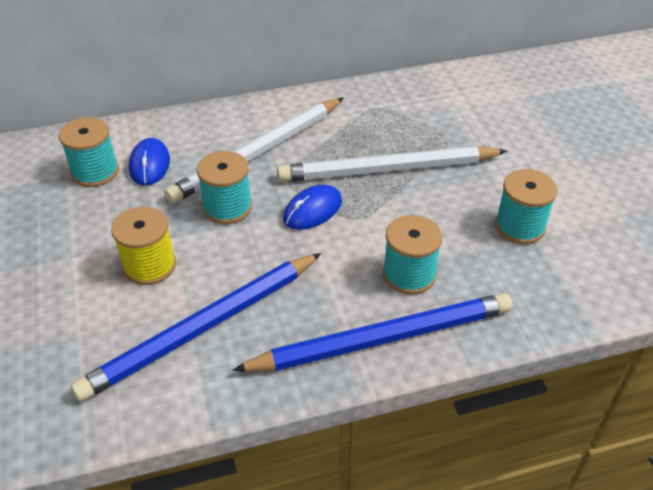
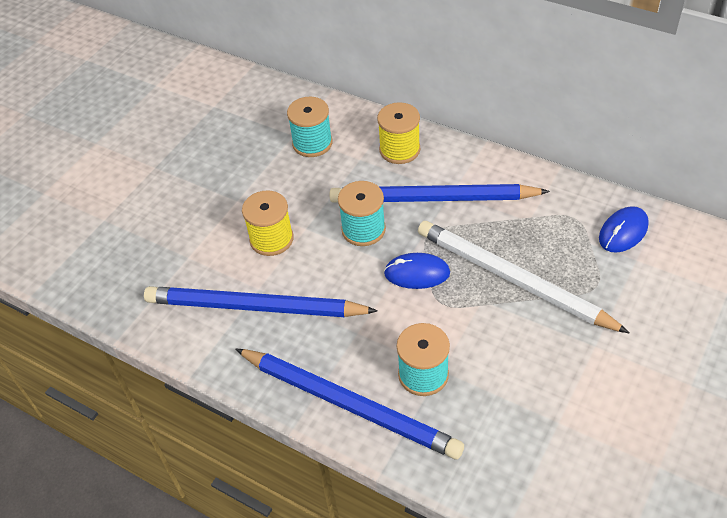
camera: 50 degrees right, 5 degrees up
blue mouse [129,138,170,186] -> blue mouse moved to [599,206,649,253]
white pencil [164,97,344,204] -> blue pencil [330,184,550,203]
turquoise spool [495,169,558,244] -> none
none -> yellow spool [377,102,420,164]

